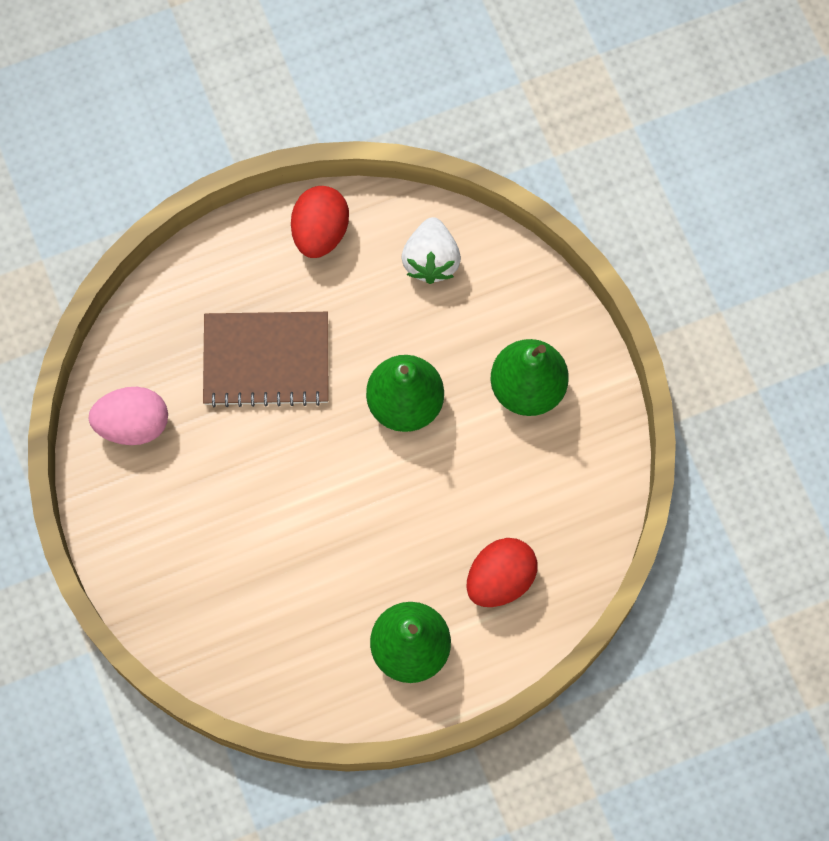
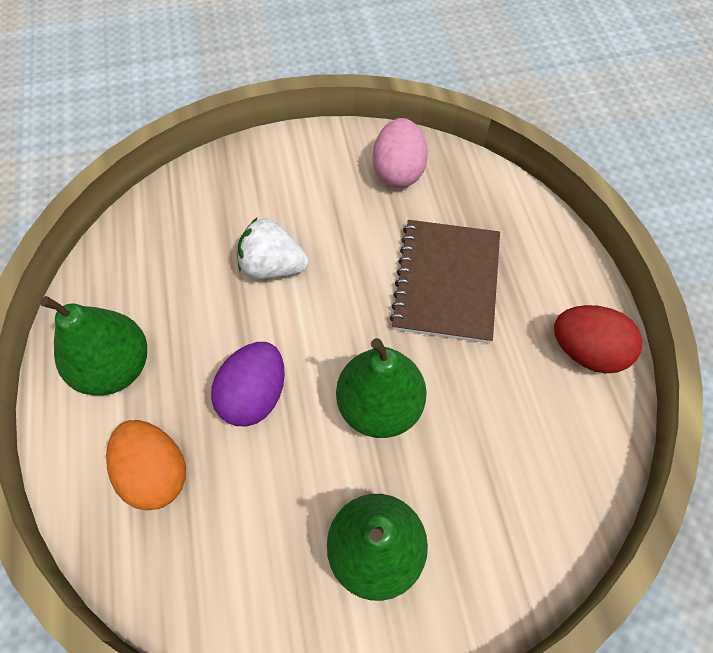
camera: 100 degrees right, 10 degrees down
white strawberry [402,217,461,284] -> white strawberry moved to [237,218,309,279]
red egg [466,538,538,607] -> orange egg [106,420,186,511]
none -> purple egg [211,342,285,426]

